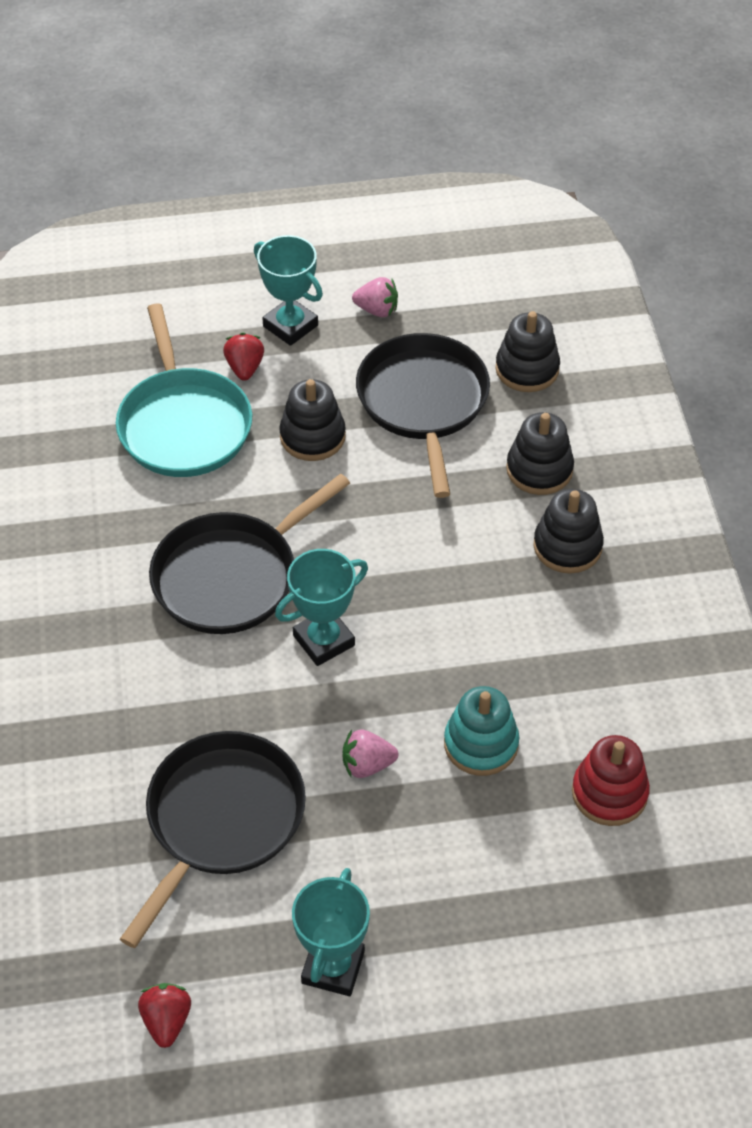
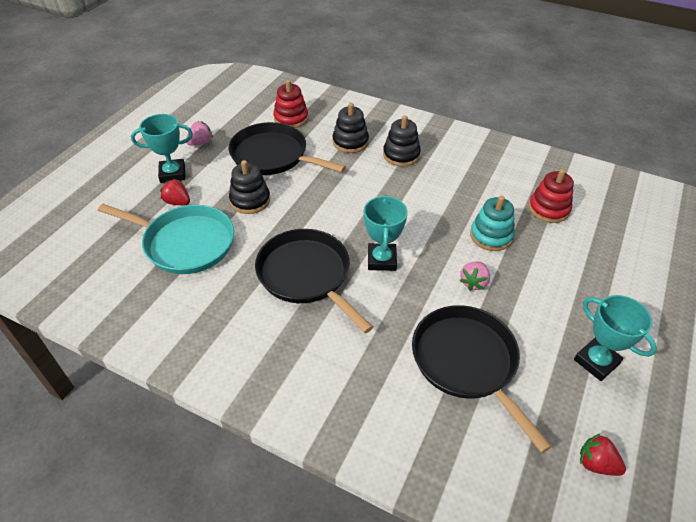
camera: 55 degrees left, 5 degrees down
black pan [149,474,350,634] -> black pan turned 150 degrees clockwise [255,229,373,333]
black stacking toy [495,311,560,392] -> red stacking toy [273,80,308,128]

